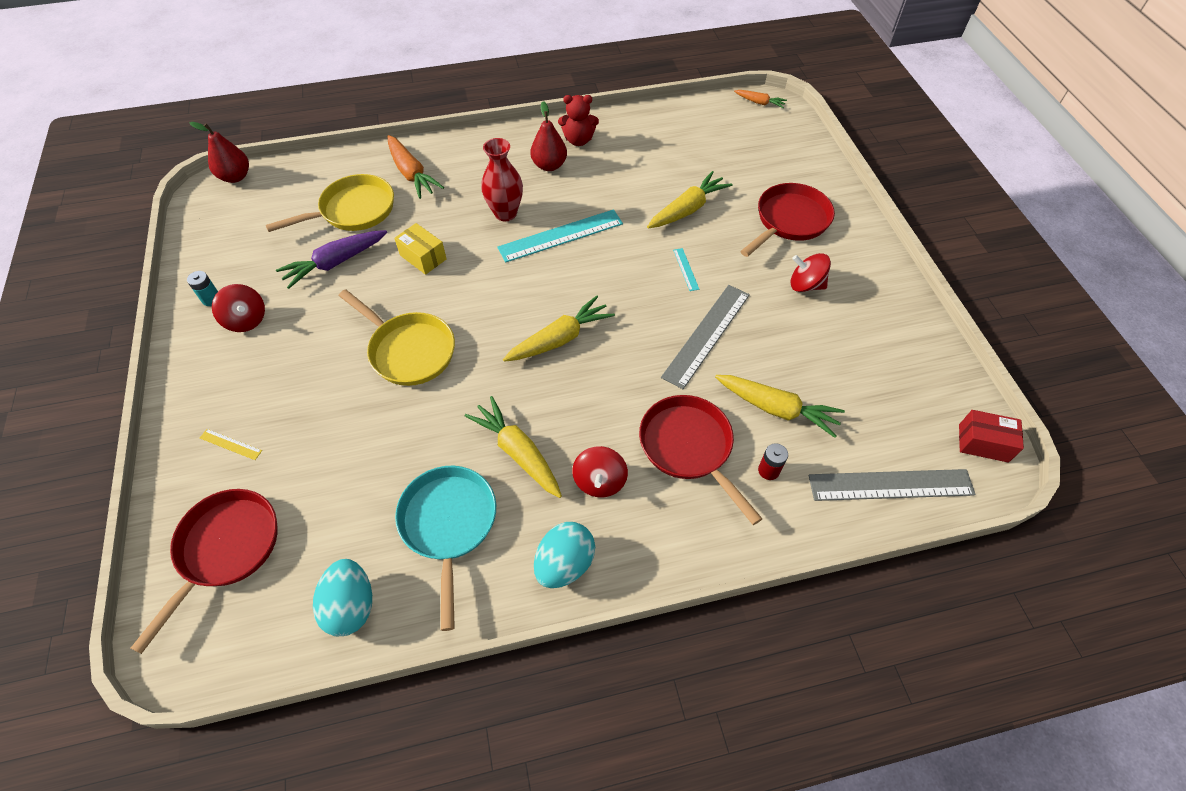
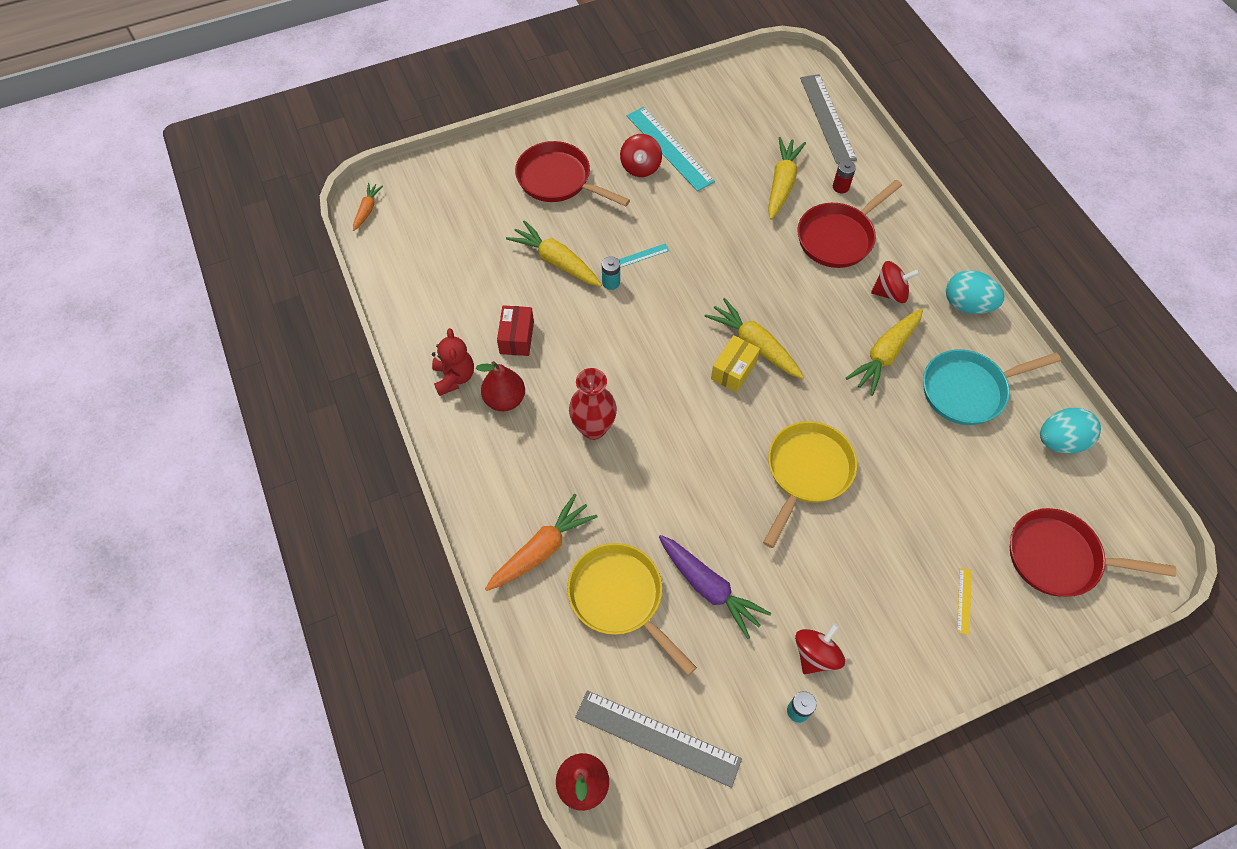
camera: 100 degrees left, 5 degrees up
yellow box [394,223,447,275] -> yellow box moved to [711,335,760,393]
turquoise ruler [497,209,623,263] -> turquoise ruler moved to [627,107,715,191]
grey ruler [661,285,750,389] -> grey ruler moved to [575,690,742,788]
red box [959,410,1024,463] -> red box moved to [497,305,534,356]
none -> turquoise battery [602,256,620,290]

